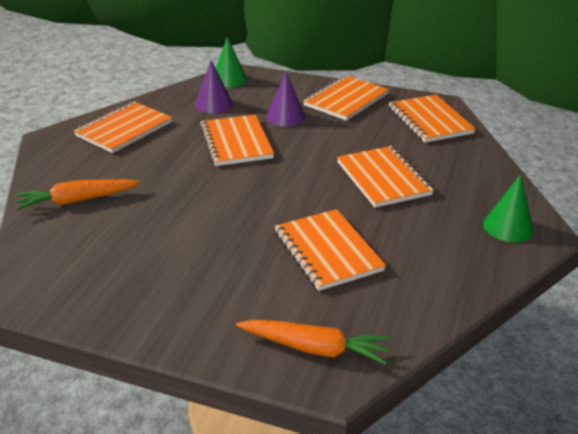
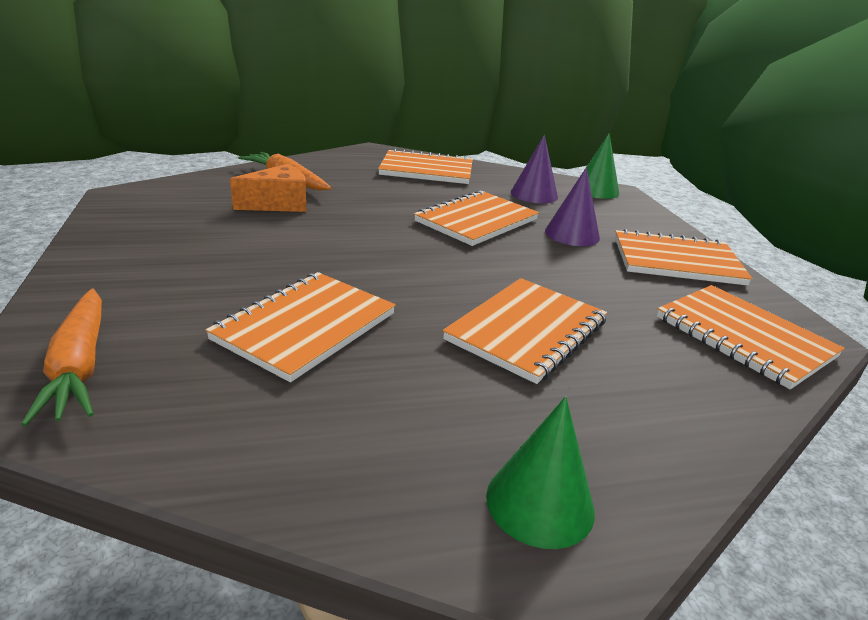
camera: 55 degrees right, 5 degrees down
orange notebook [389,95,476,143] -> orange notebook turned 75 degrees counterclockwise [657,285,845,389]
none -> orange cheese [230,164,306,212]

